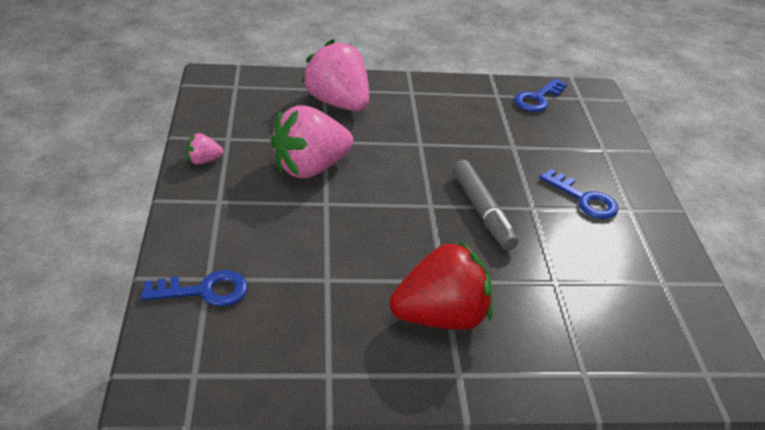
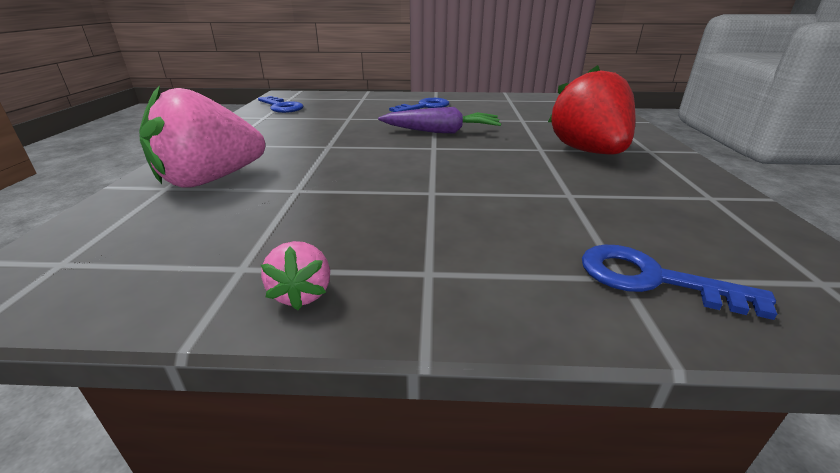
camera: 80 degrees left, 10 degrees down
blue key [141,270,248,306] -> blue key turned 60 degrees counterclockwise [582,245,777,320]
pink strawberry [271,105,354,179] -> none
grey marker [452,160,519,250] -> purple carrot [378,107,501,134]

